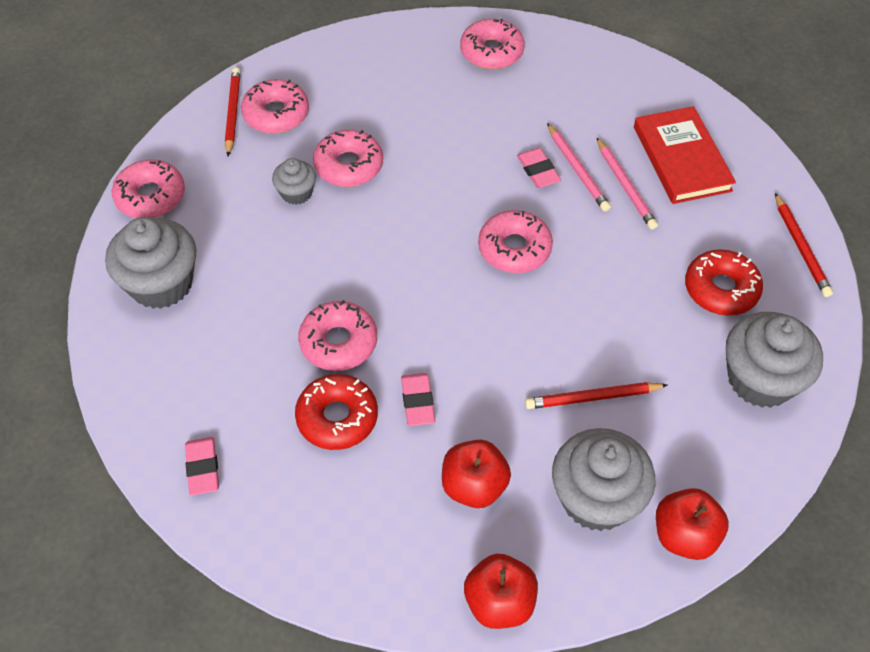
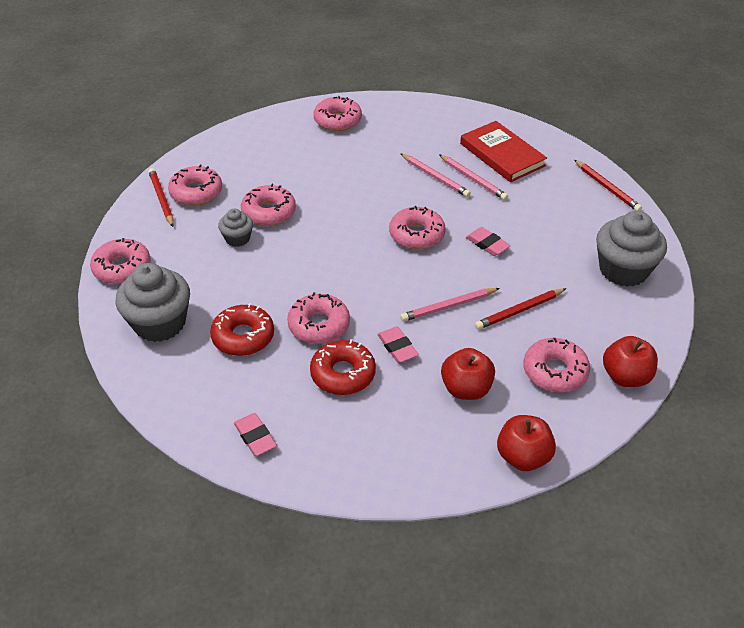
camera: 20 degrees left, 10 degrees down
pink eraser [517,148,561,188] -> pink eraser moved to [466,227,511,256]
grey cupcake [552,428,656,531] -> pink donut [523,338,590,393]
red donut [685,249,763,316] -> red donut moved to [210,303,274,356]
none -> pink pencil [400,288,500,322]

